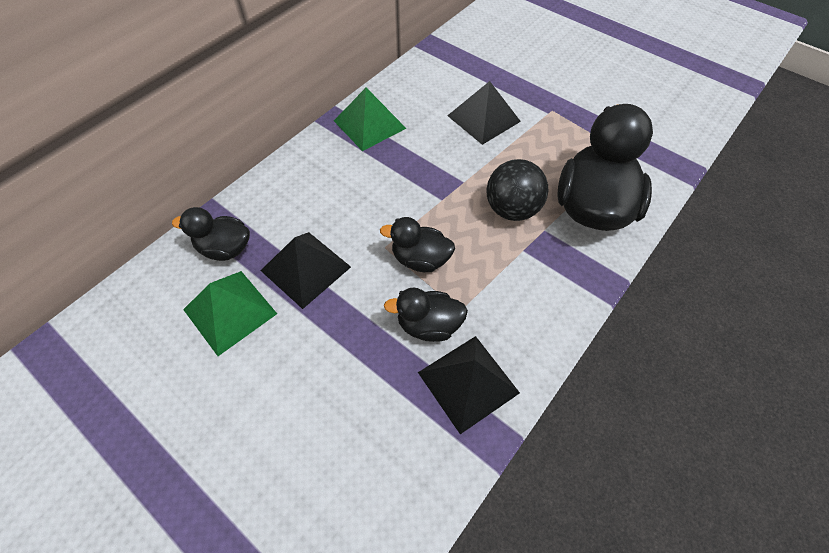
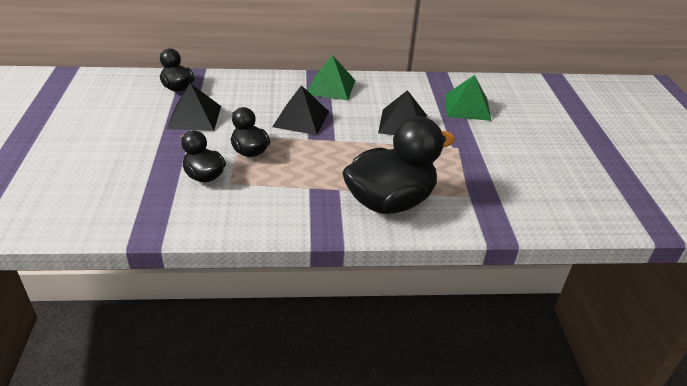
camera: 45 degrees right, 20 degrees down
green pyramid [183,271,277,356] -> green pyramid moved to [445,75,491,121]
black pyramid [418,336,520,434] -> black pyramid moved to [272,85,329,135]
black ball [486,159,548,221] -> none

